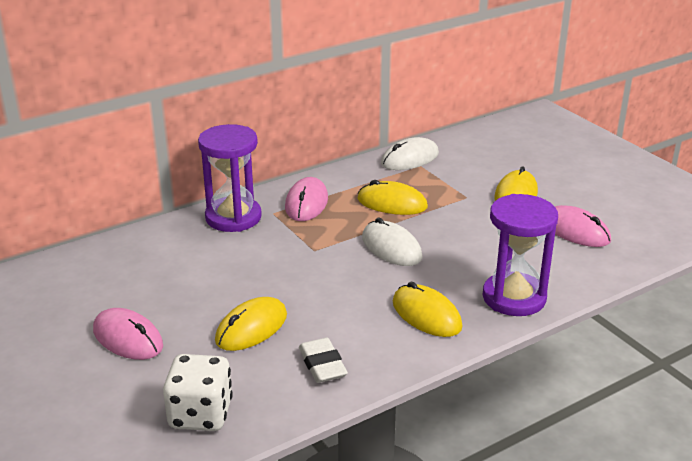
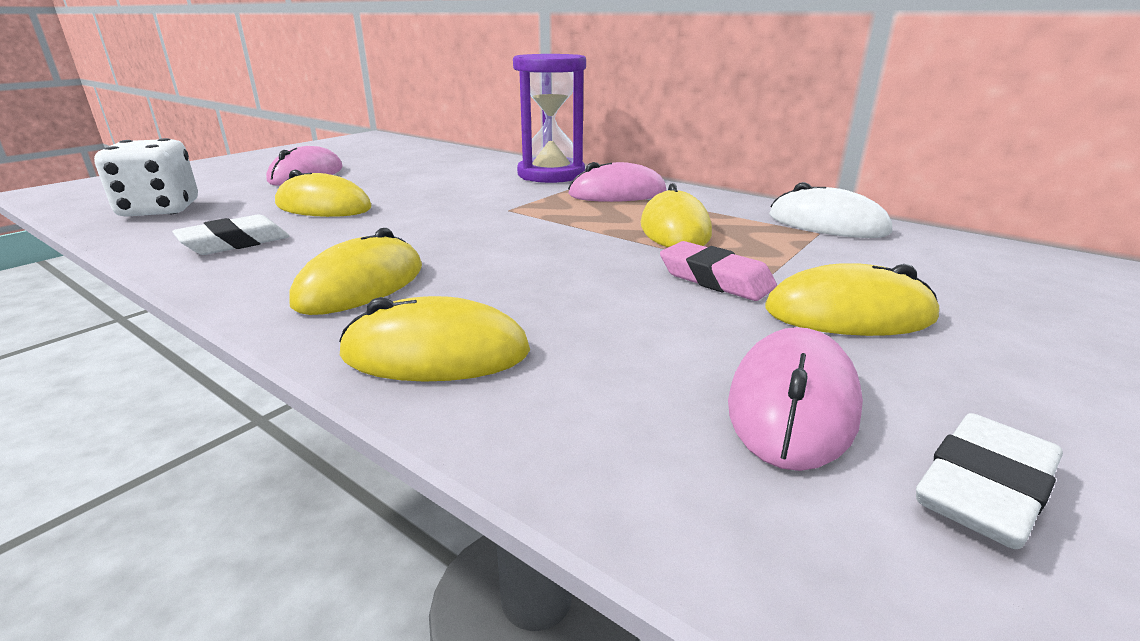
camera: 70 degrees right, 5 degrees down
white mouse [362,218,423,266] -> none
purple hourglass [483,194,558,316] -> yellow mouse [339,296,530,382]
none -> pink eraser [660,241,777,301]
none -> white eraser [916,413,1063,549]

